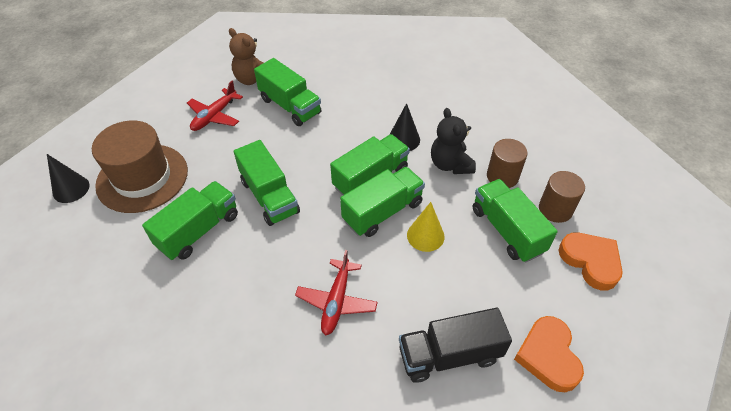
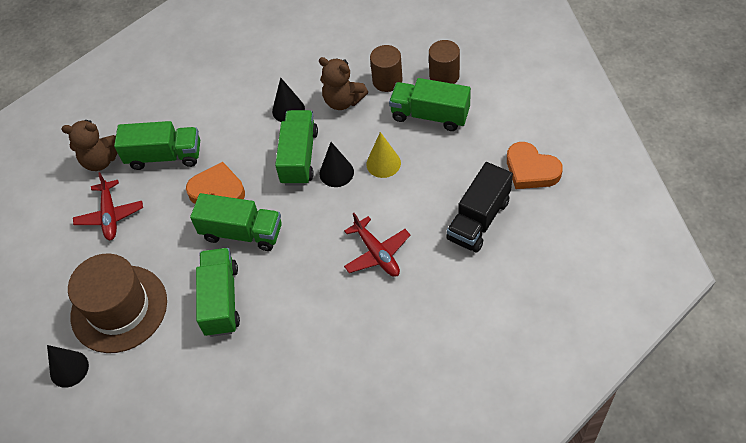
camera: 40 degrees left, 5 degrees up
green truck [340,167,425,237] -> black cone [320,142,354,187]
black teddy bear [431,108,476,174] -> brown teddy bear [319,57,368,110]
orange heart [558,233,623,291] -> orange heart moved to [186,162,245,204]

